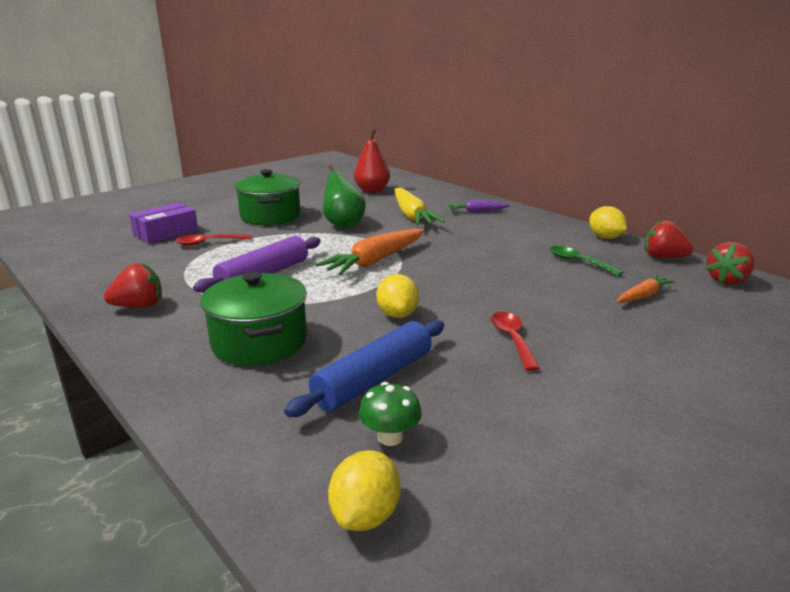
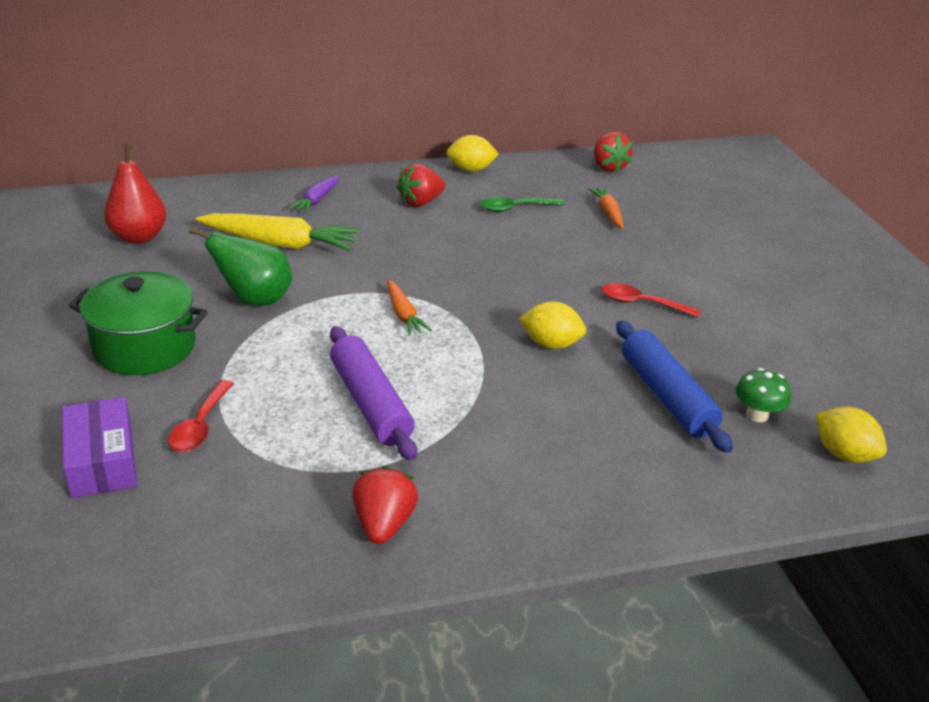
camera: 65 degrees left, 10 degrees up
green pot [200,272,307,366] -> none
orange carrot [315,229,424,275] -> orange carrot [387,280,432,336], size x0.55
red strawberry [645,220,693,258] -> red strawberry moved to [397,163,445,207]

